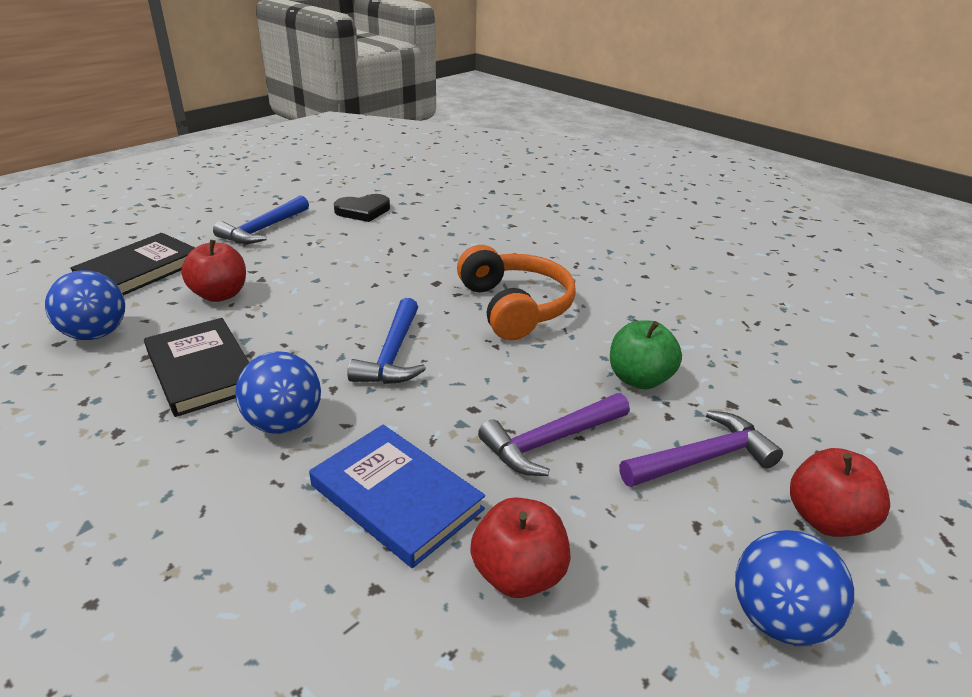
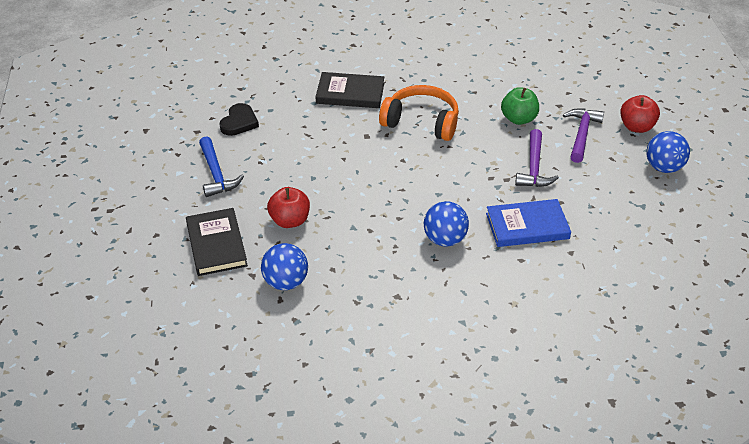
camera: 50 degrees left, 10 degrees up
black book [144,318,249,417] -> black book moved to [315,72,384,108]
blue hammer [347,298,426,384] -> none
red apple [470,497,571,598] -> none

